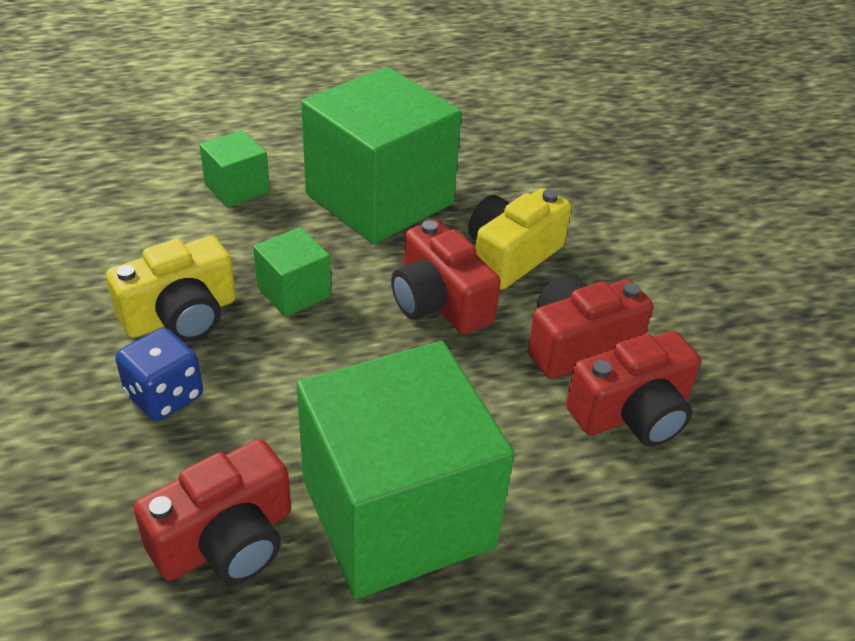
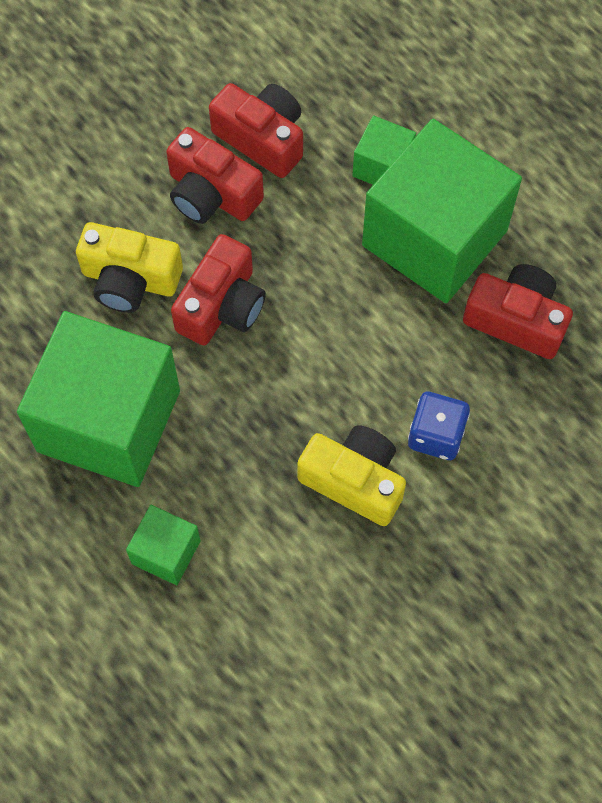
camera: 115 degrees left, 25 degrees up
green cube [253,227,331,317] -> green cube moved to [352,115,416,185]

